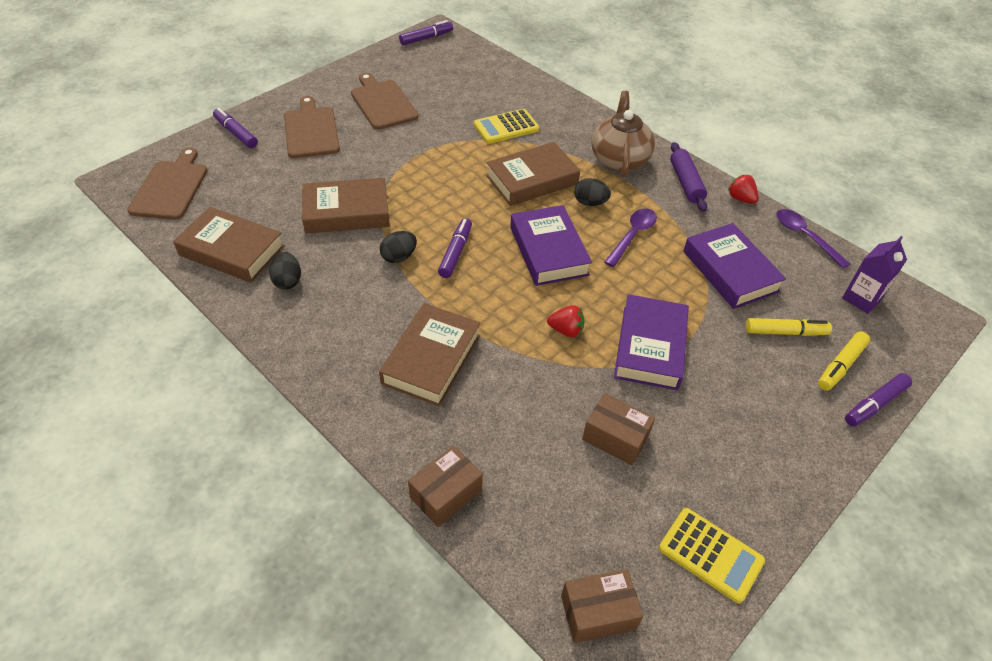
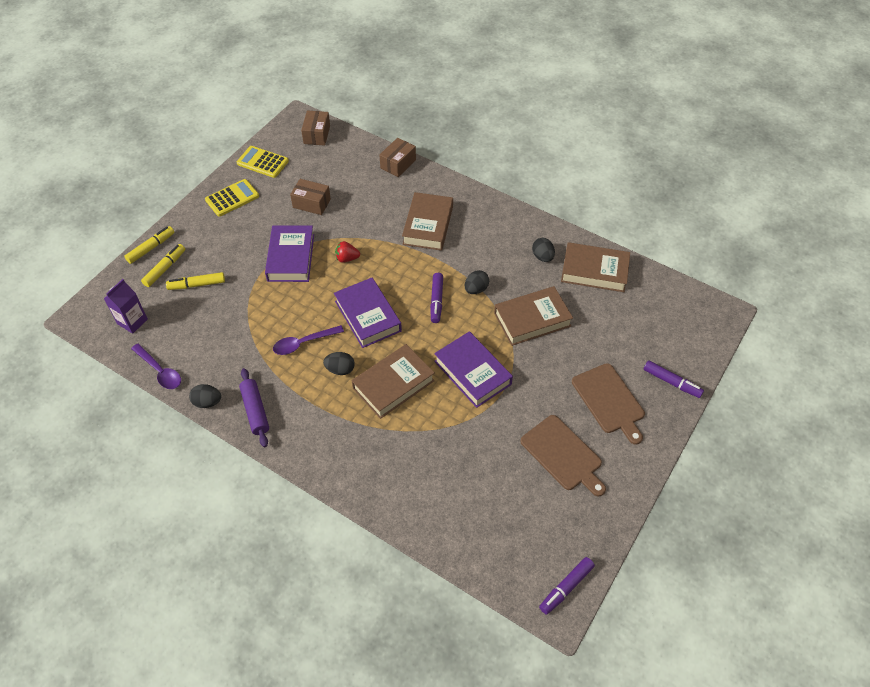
camera: 170 degrees right, 5 degrees up
brown cutting board [127,147,208,220] -> none
yellow calculator [474,109,539,144] -> yellow calculator moved to [205,179,259,217]
brown box [561,569,643,643] -> brown box turned 60 degrees counterclockwise [301,110,330,145]
brown teapot [591,91,655,177] -> none
purple spoon [604,208,657,267] -> purple spoon turned 45 degrees clockwise [273,325,344,355]
purple book [683,223,786,309] -> purple book moved to [434,331,513,408]
red strawberry [728,175,759,204] -> black egg [189,384,221,408]
purple marker [845,373,912,427] -> yellow marker [124,226,175,264]

